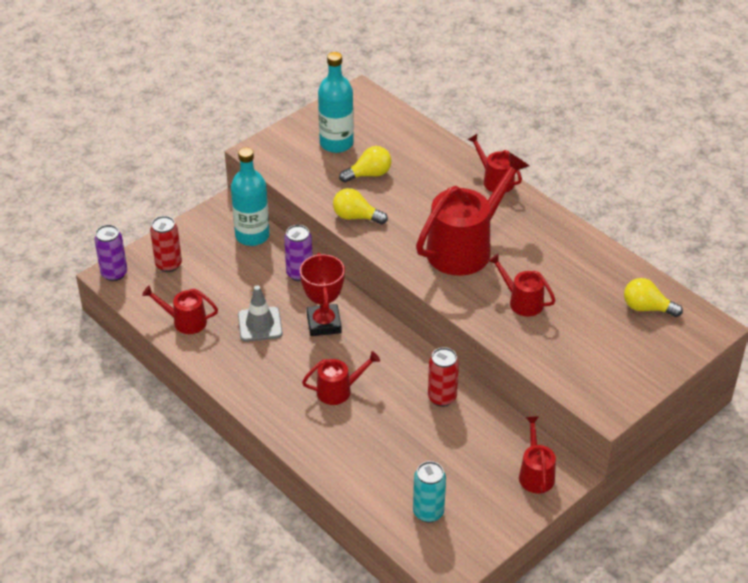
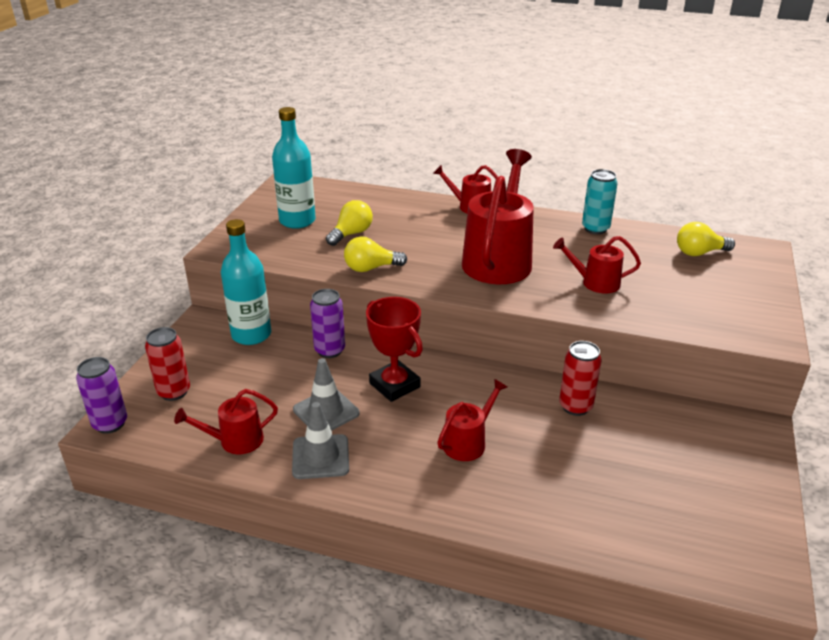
camera: 30 degrees left, 10 degrees down
turquoise can [413,461,446,523] -> turquoise can moved to [582,169,618,234]
red watering can [519,416,556,493] -> none
none -> grey traffic cone [292,402,349,479]

